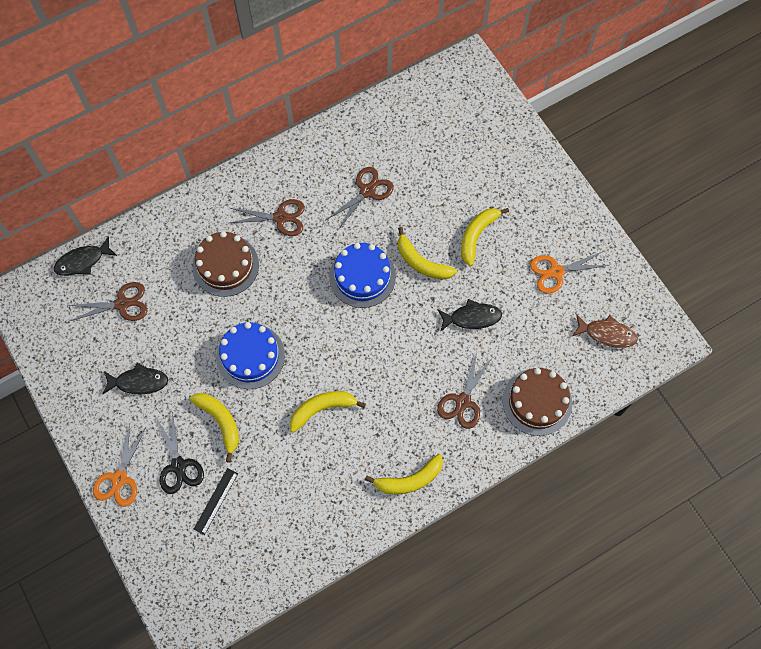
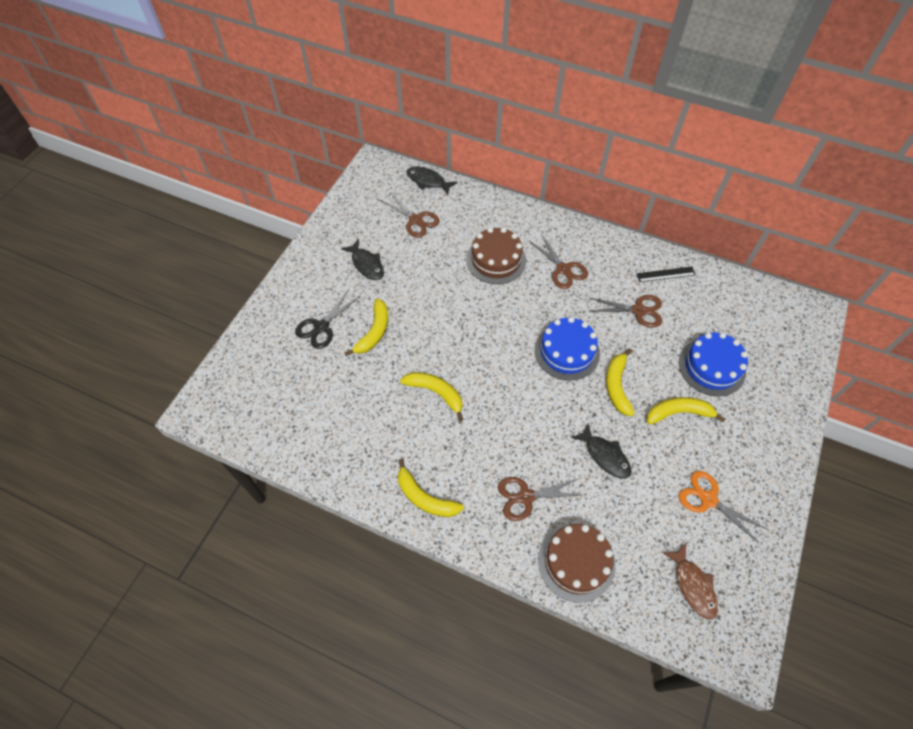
camera: 55 degrees right, 10 degrees down
orange scissors [93,423,146,507] -> none
black ruler [193,468,238,535] -> black ruler moved to [637,267,696,282]
blue cake [216,322,285,389] -> blue cake moved to [679,333,748,397]

